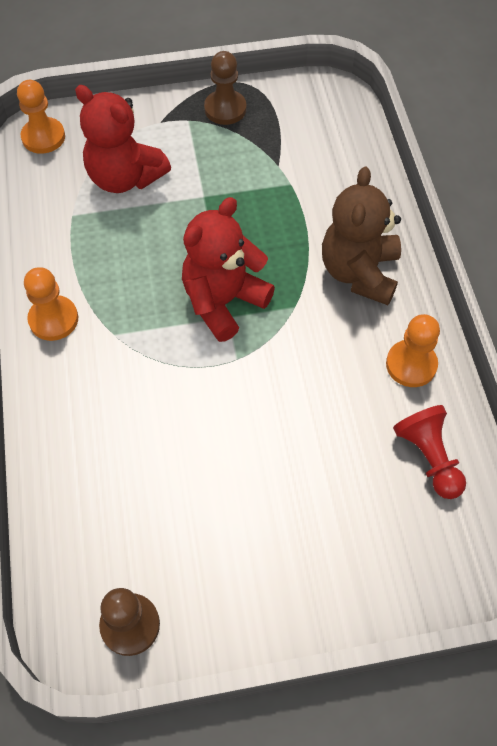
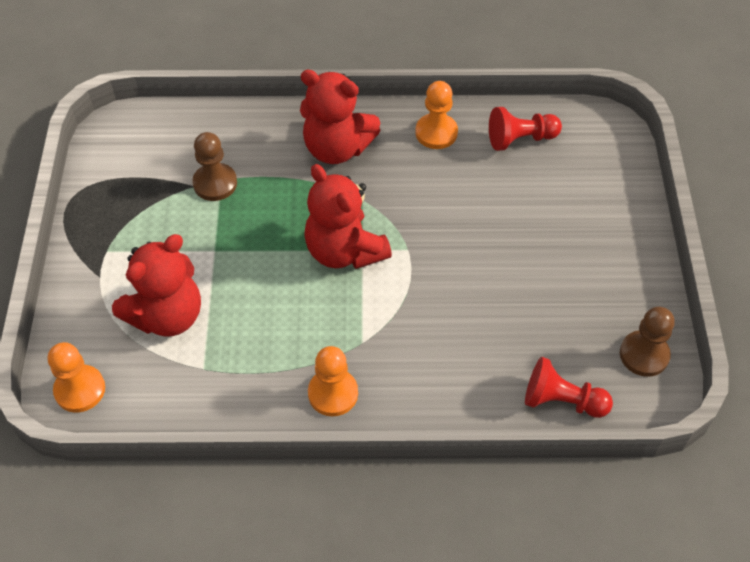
camera: 80 degrees left, 5 degrees down
brown pawn [204,51,246,125] -> brown pawn moved to [192,132,237,201]
brown teddy bear [322,166,401,305] -> red teddy bear [300,70,381,164]
none -> red pawn [525,357,613,418]

